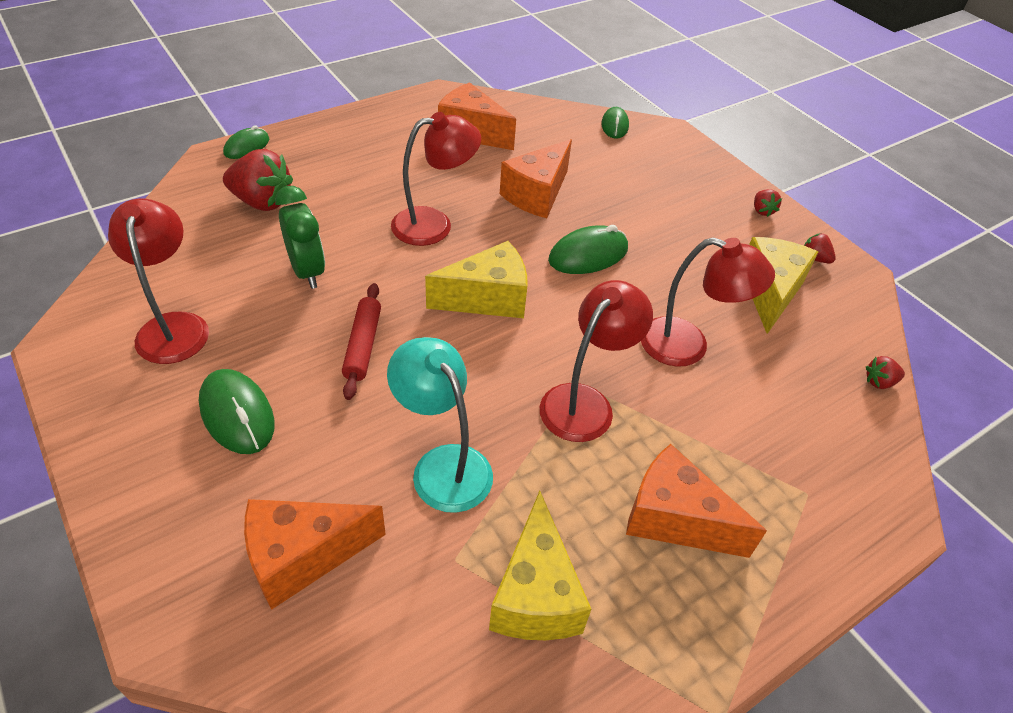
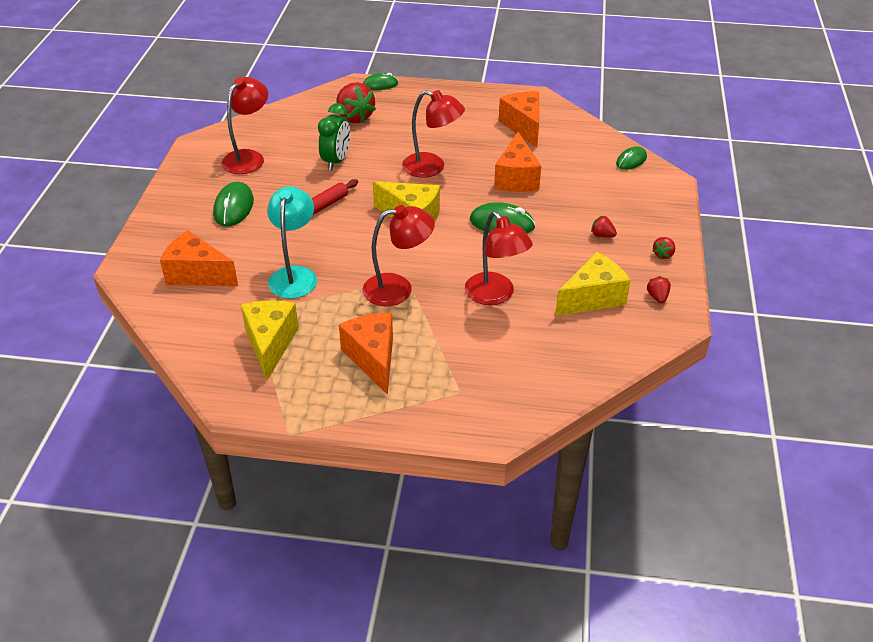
camera: 45 degrees right, 5 degrees down
yellow cheese [489,491,591,640] -> yellow cheese turned 135 degrees clockwise [241,300,299,381]
orange cheese [500,139,572,218] -> orange cheese turned 75 degrees counterclockwise [494,132,541,192]
red strawberry [866,356,905,389] -> red strawberry moved to [591,216,617,238]

